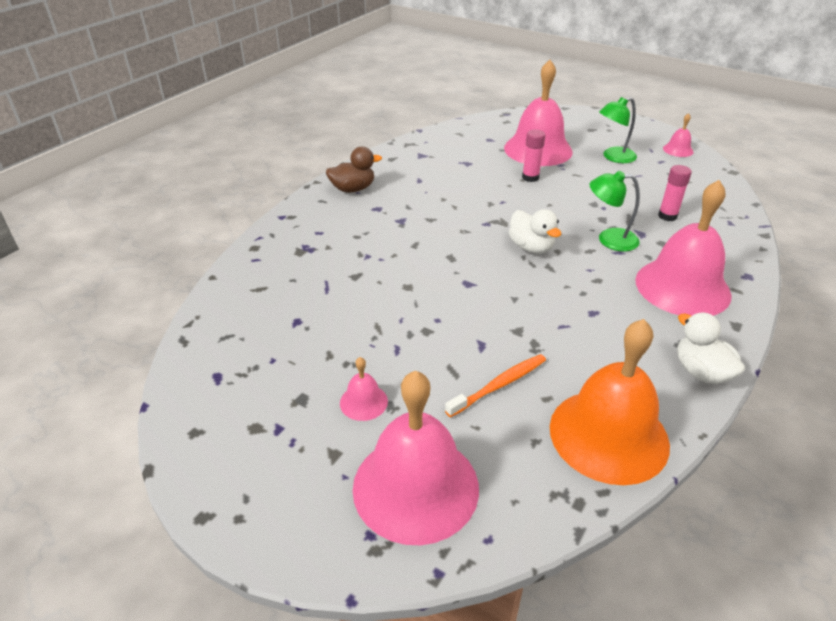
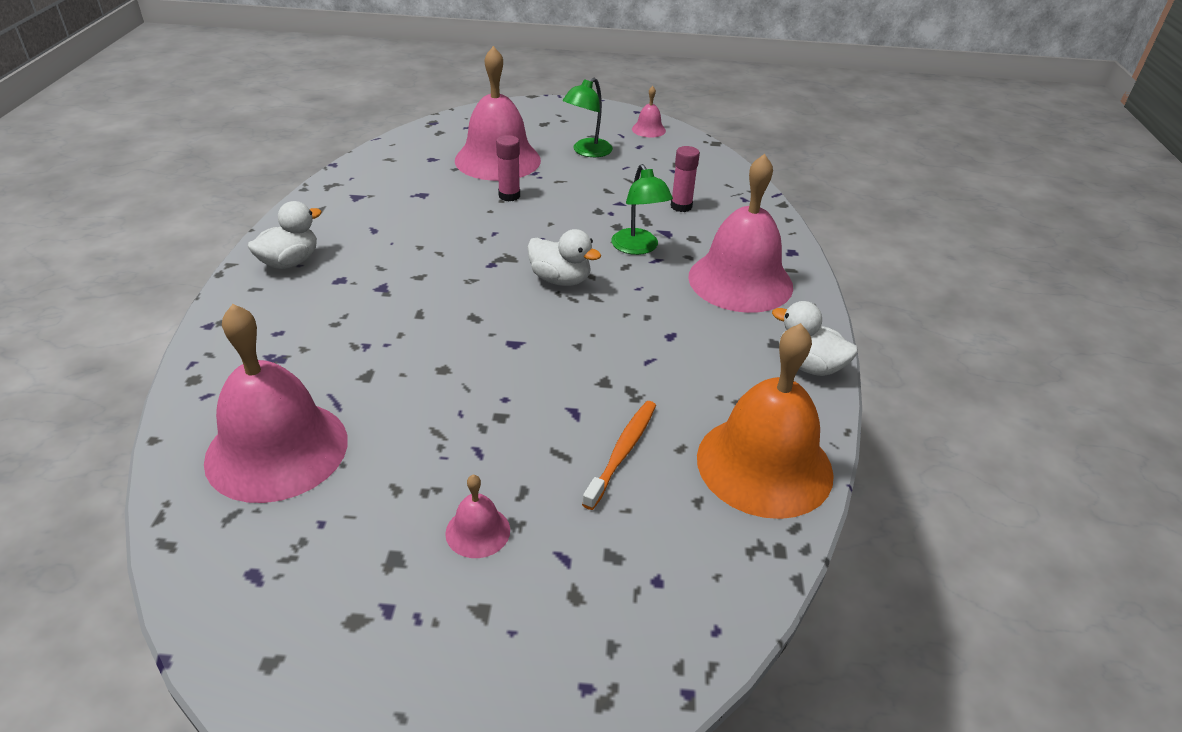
camera: 30 degrees left, 0 degrees up
brown duck [326,147,382,192] -> white duck [248,201,322,269]
pink bell [353,370,479,545] -> pink bell moved to [204,304,348,503]
green lamp [590,171,640,251] -> green lamp turned 90 degrees counterclockwise [611,164,673,255]

